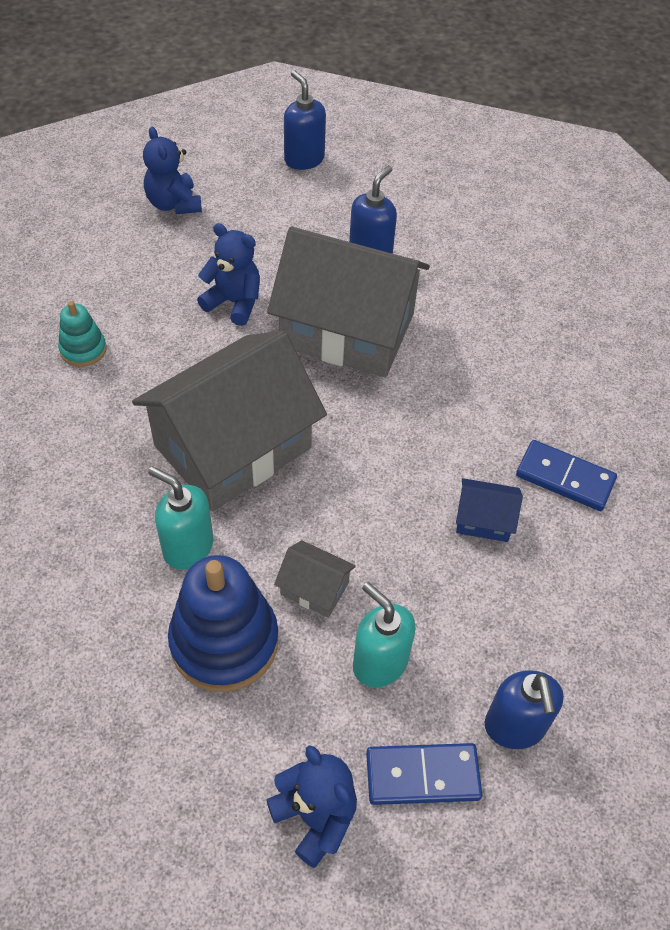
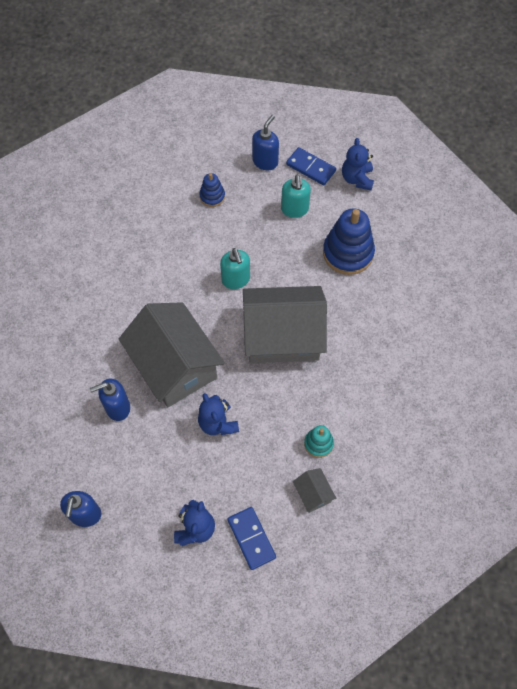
camera: 140 degrees left, 10 degrees up
turquoise soap dispenser [148,467,213,570] -> turquoise soap dispenser moved to [220,248,250,289]
grey house [274,540,356,618] -> grey house moved to [292,468,336,513]
blue house [456,478,523,542] -> none
blue domino [516,440,617,511] -> blue domino moved to [227,507,276,570]
none -> blue stacking toy [199,173,225,207]

